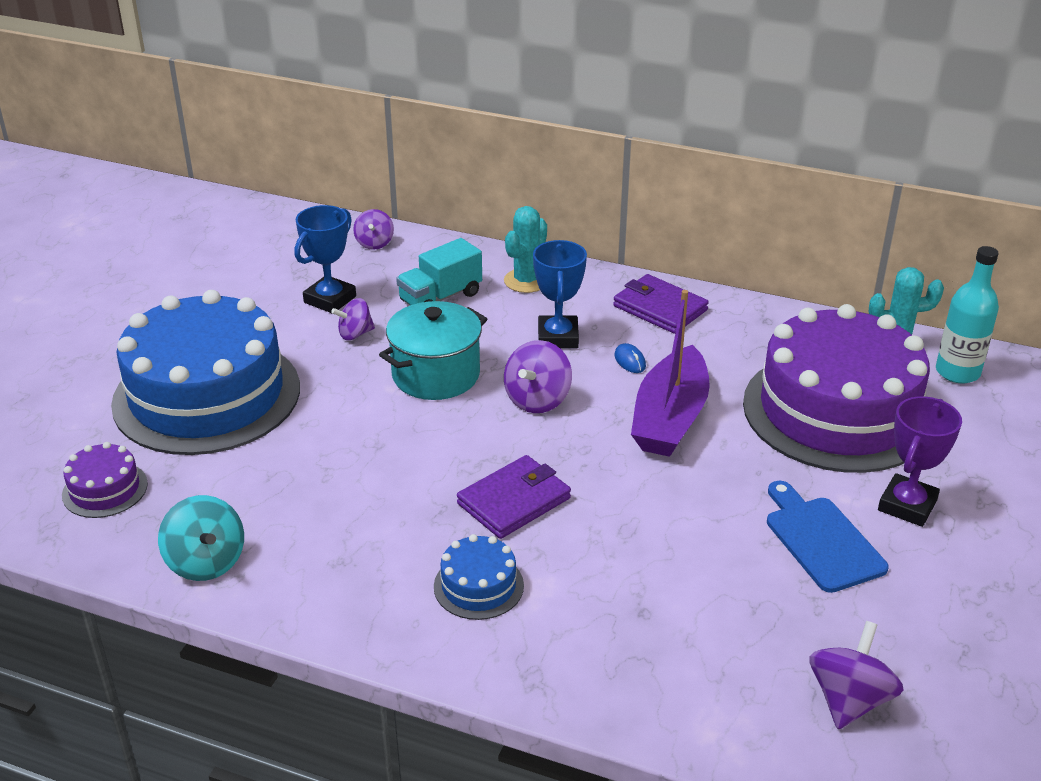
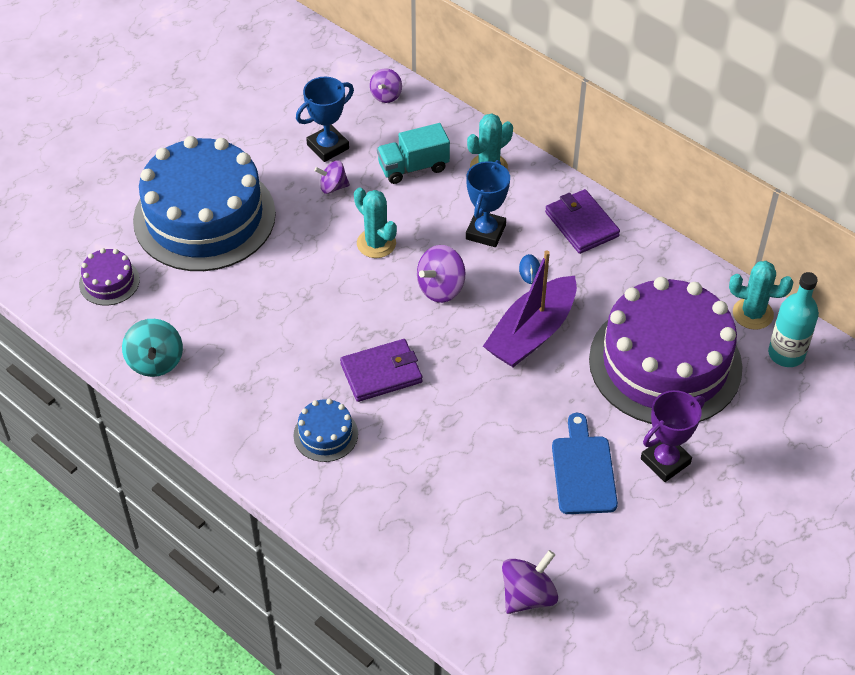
camera: 20 degrees right, 15 degrees up
turquoise pot [379,301,487,400] -> turquoise cactus [354,188,397,258]

